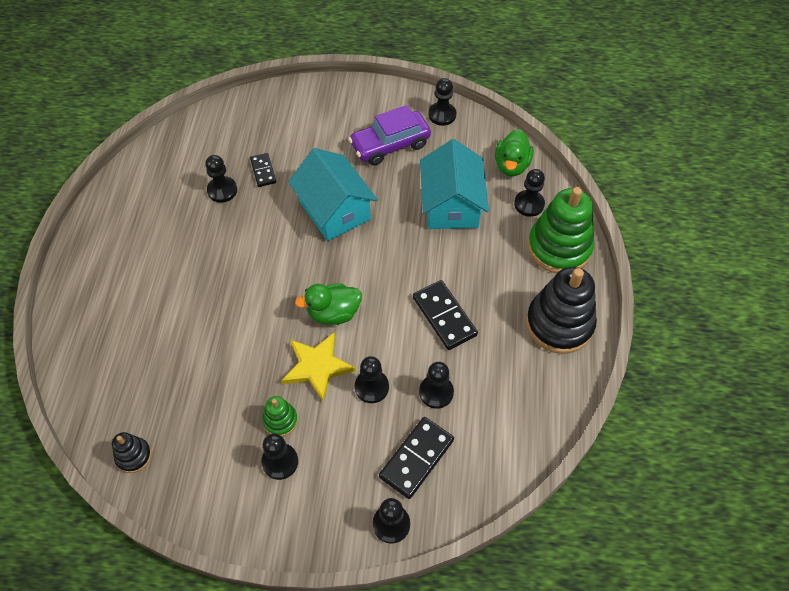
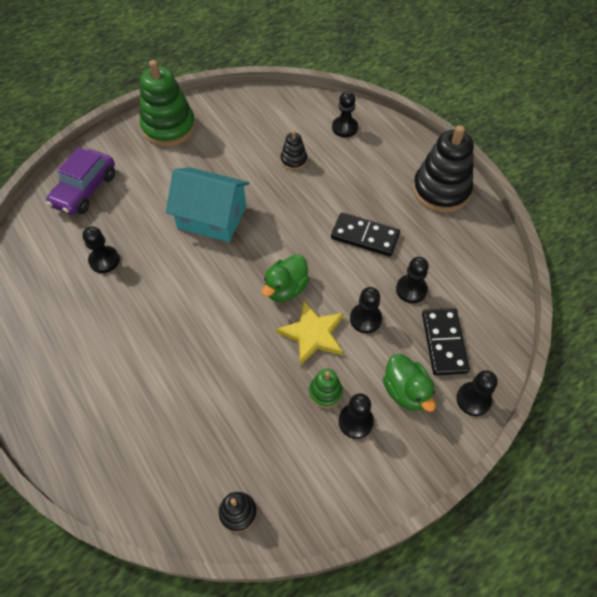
camera: 40 degrees left, 0 degrees up
black domino [250,153,276,187] -> none
purple car [349,105,431,165] -> purple car moved to [46,147,115,215]
turquoise house [420,139,489,229] -> black stacking toy [280,130,307,170]
black pawn [428,78,456,126] -> none
green duck [495,129,534,176] -> green duck moved to [383,354,436,412]
green stacking toy [528,187,594,273] -> green stacking toy moved to [140,60,196,146]

